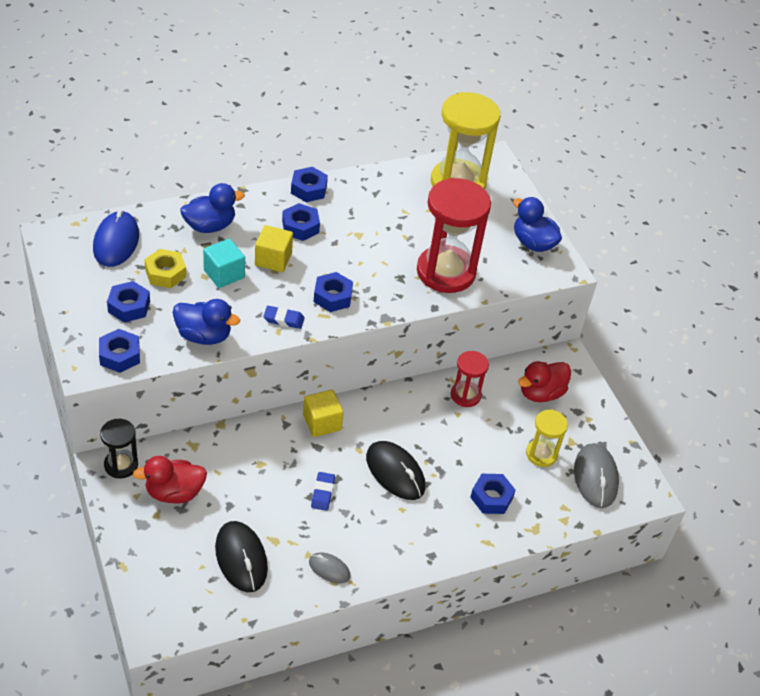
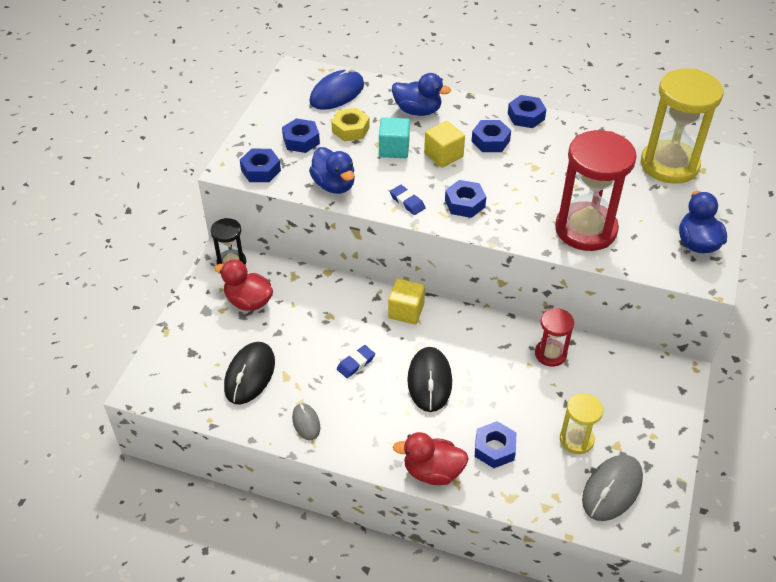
camera: 45 degrees right, 0 degrees up
red duck [518,361,571,402] -> red duck moved to [393,432,469,485]

